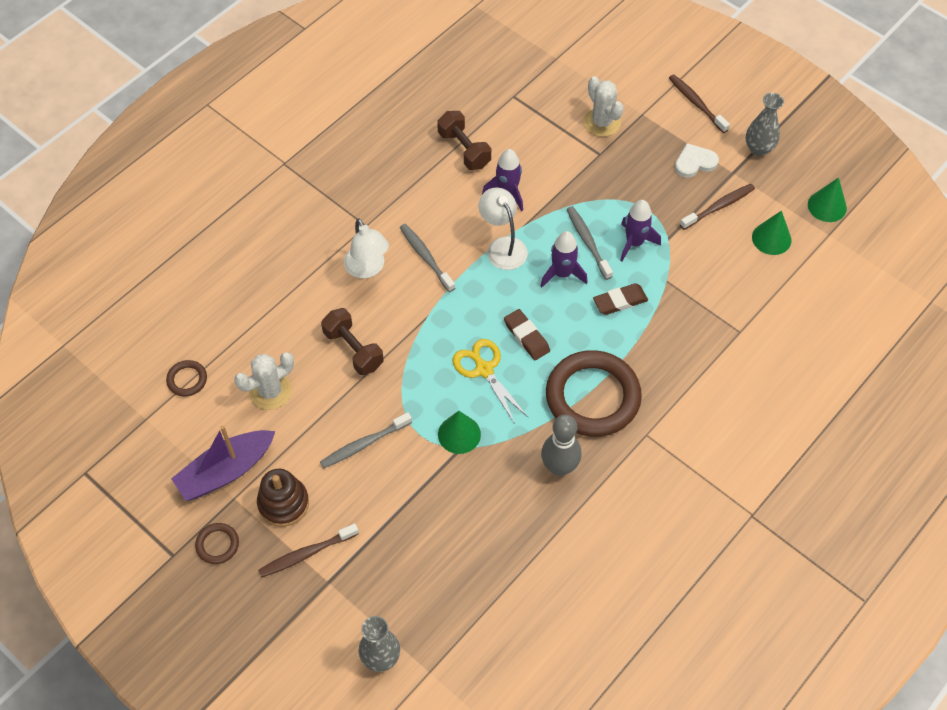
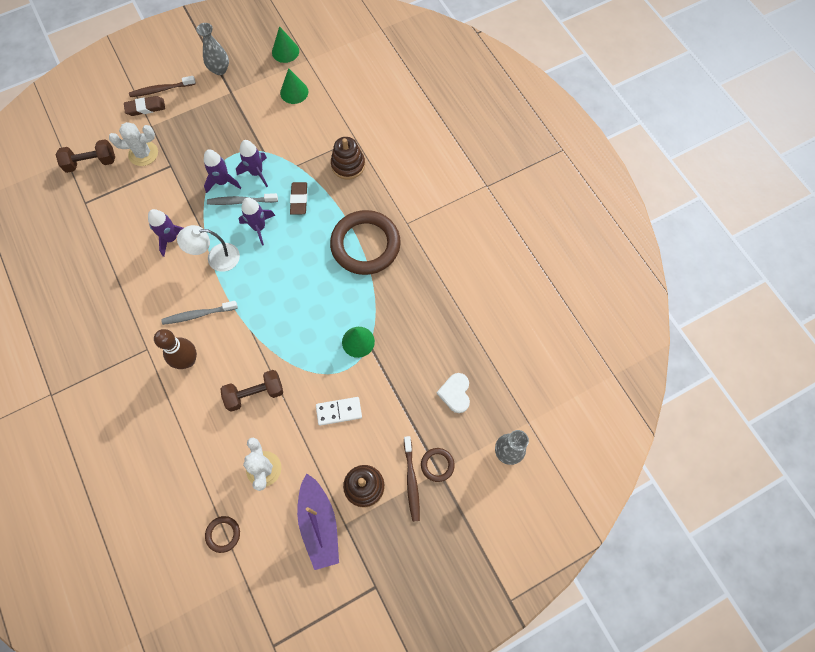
camera: 70 degrees left, 10 degrees up
brown ring [195,523,239,564] -> brown ring moved to [421,448,455,482]
grey toothbrush [320,412,412,468] -> white domino [316,397,362,426]
white lamp [344,218,389,279] -> brown bowling pin [154,329,197,369]
brown dumbbell [437,111,491,170] -> brown dumbbell moved to [56,139,115,173]
yellow scissors [452,339,528,424] -> none
brown eraser [504,309,550,360] -> brown eraser moved to [124,96,165,116]
grey bowling pin [541,415,582,476] -> none
white heart [675,143,719,178] -> white heart moved to [436,373,470,413]
brown toothbrush [680,184,755,230] -> none
none -> purple rocket [204,149,241,193]
none -> brown stacking toy [331,137,365,179]

